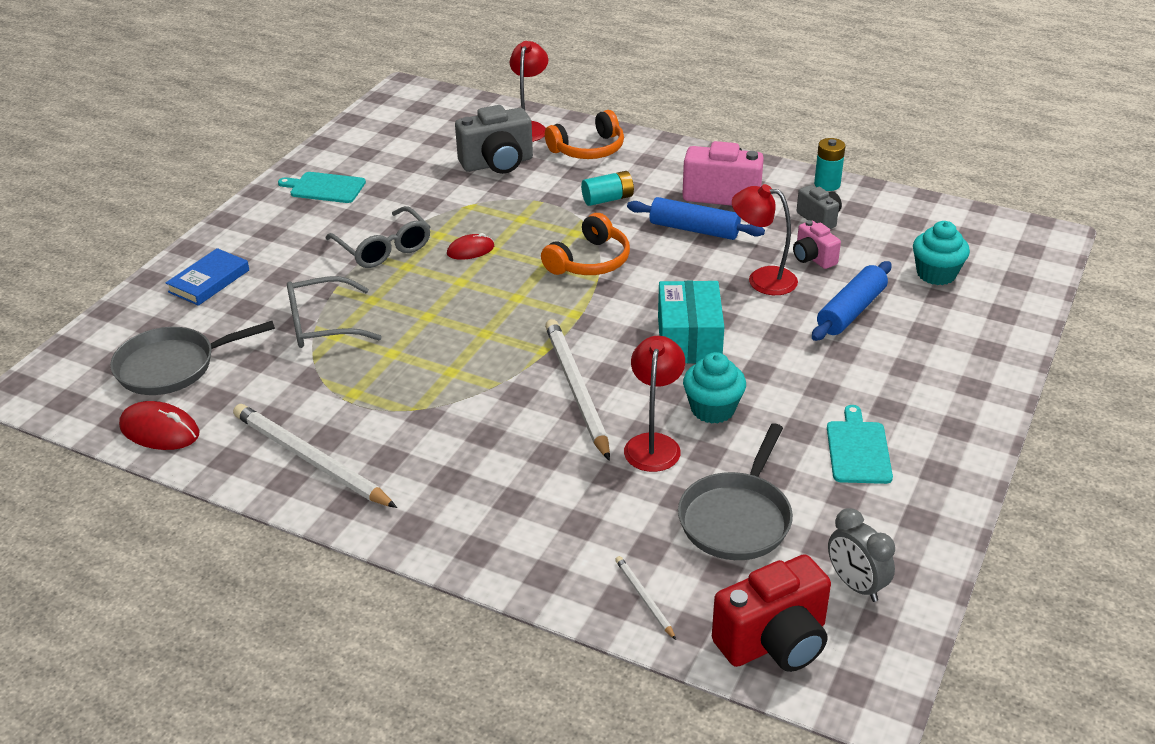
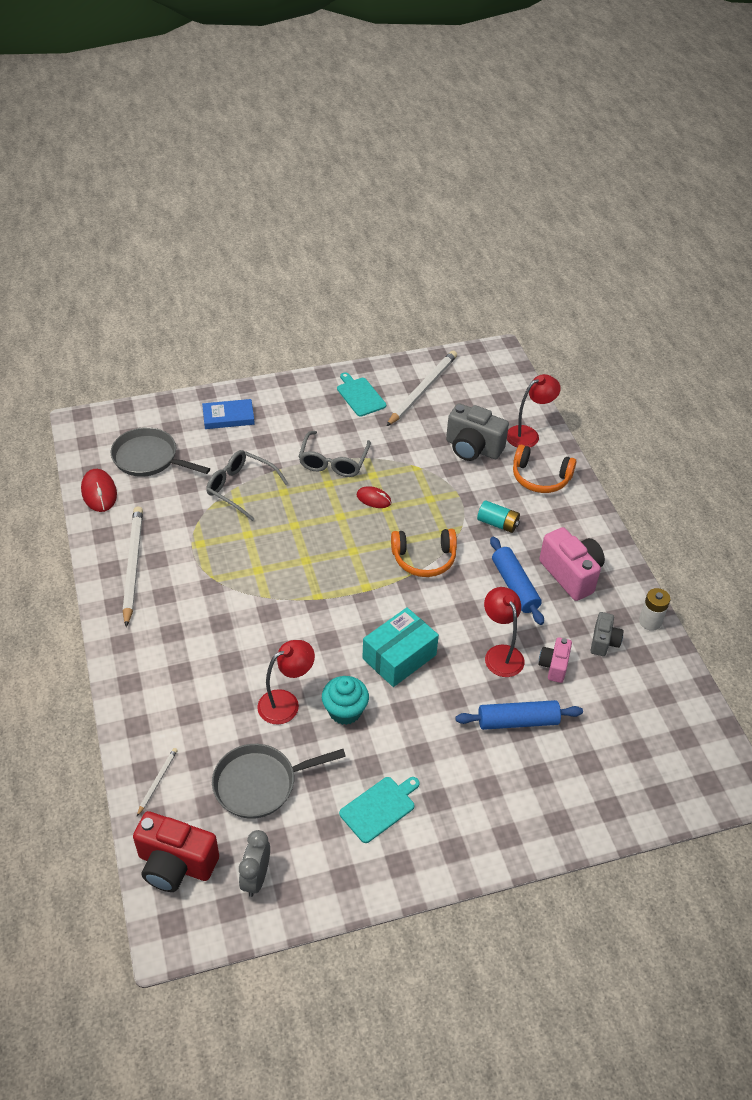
camera: 45 degrees right, 10 degrees up
white pencil [545,319,610,461] -> white pencil moved to [387,351,457,426]
turquoise battery [814,138,845,191] -> white battery [639,588,671,631]
turquoise cupcake [913,221,970,285] -> none

